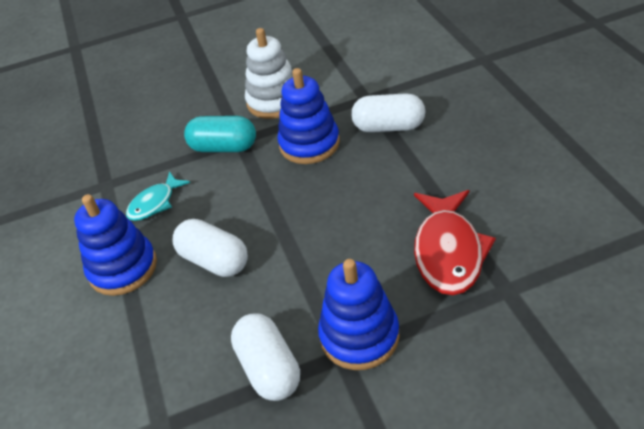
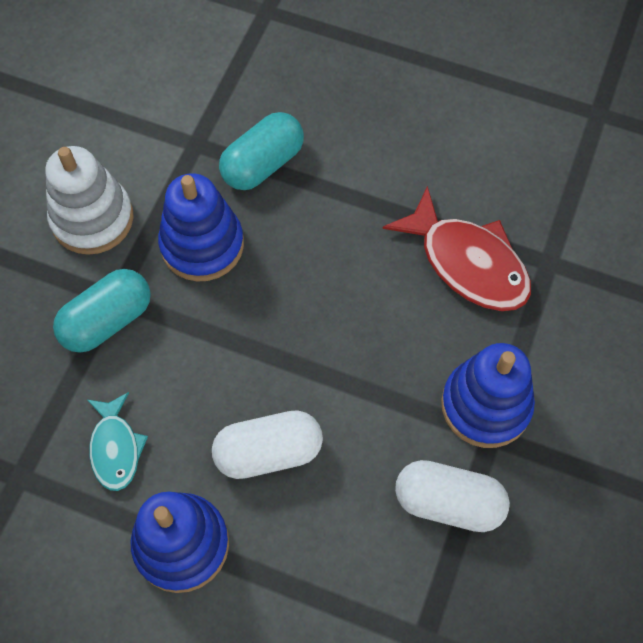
camera: 55 degrees left, 20 degrees up
white capsule [351,93,425,132] -> turquoise capsule [219,112,304,190]

